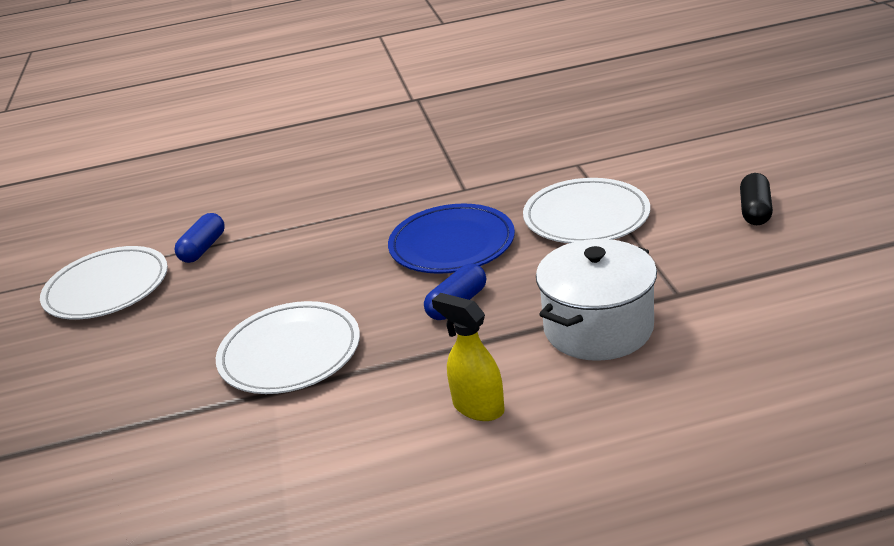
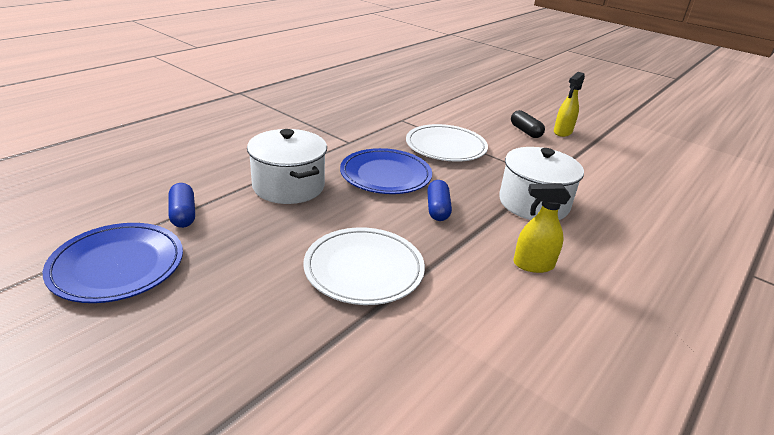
camera: 45 degrees left, 0 degrees up
white plate [40,246,168,319] -> blue plate [43,223,183,303]
none -> white pot [247,129,327,204]
none -> yellow spray bottle [554,72,585,137]

